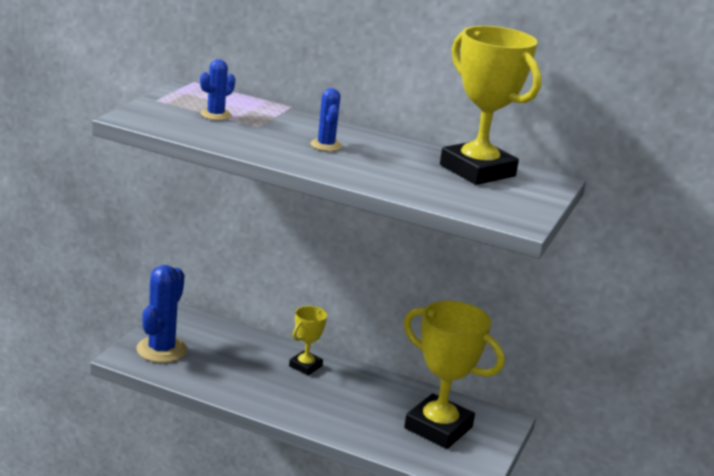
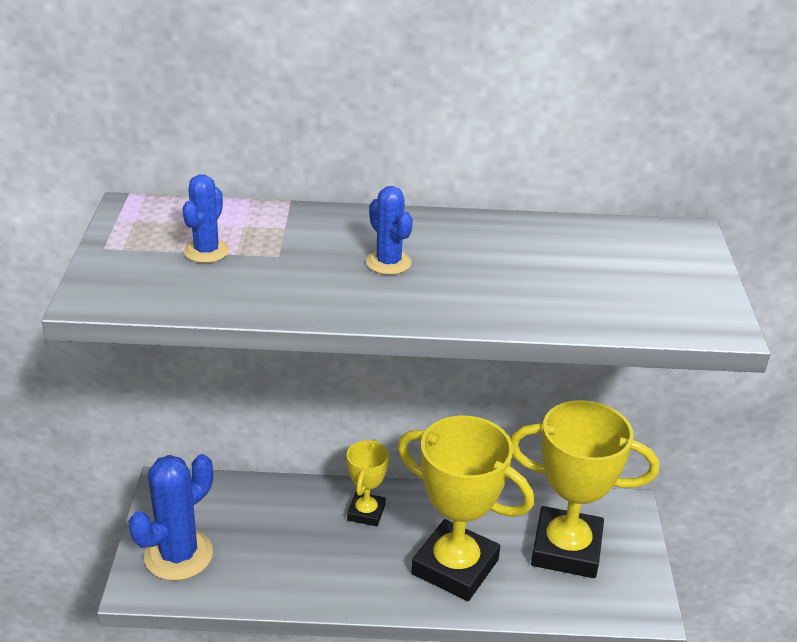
camera: 20 degrees left, 10 degrees up
blue cactus [136,265,187,363] -> blue cactus turned 45 degrees clockwise [129,454,213,581]
yellow trophy [440,26,542,185] -> yellow trophy moved to [398,416,534,601]

